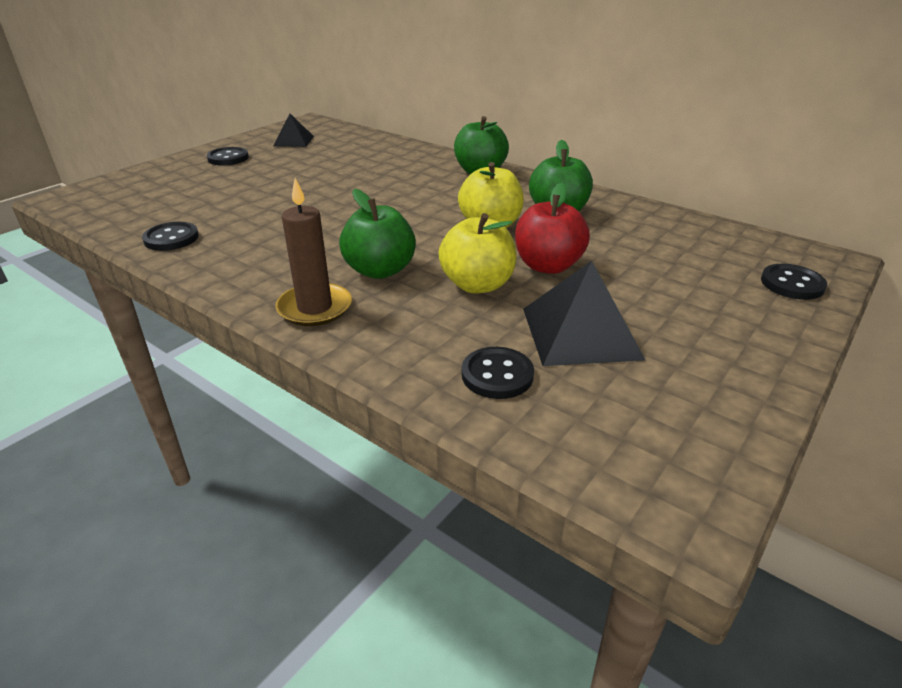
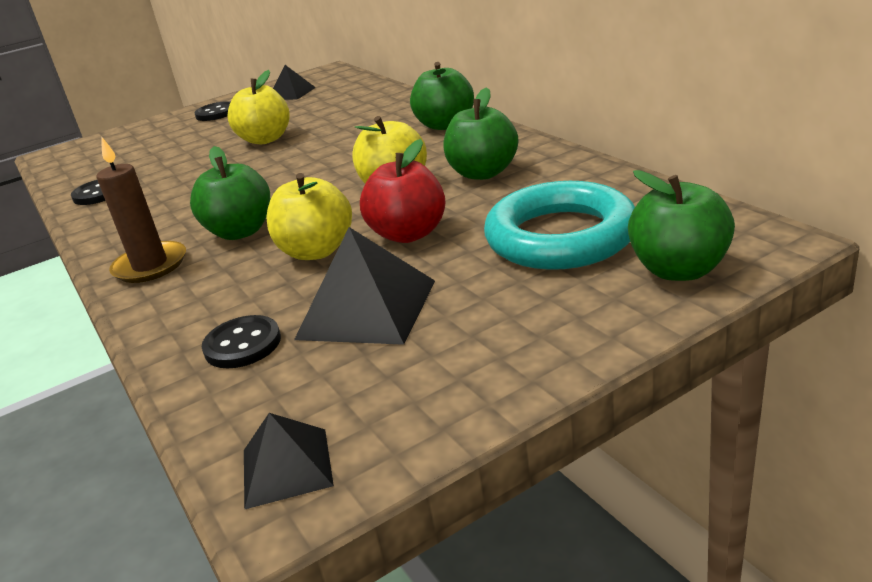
camera: 25 degrees right, 5 degrees down
black button [761,264,827,300] -> green apple [628,170,735,281]
none -> yellow apple [228,70,290,144]
none -> black pyramid [244,413,334,510]
none -> turquoise ring [484,181,635,270]

